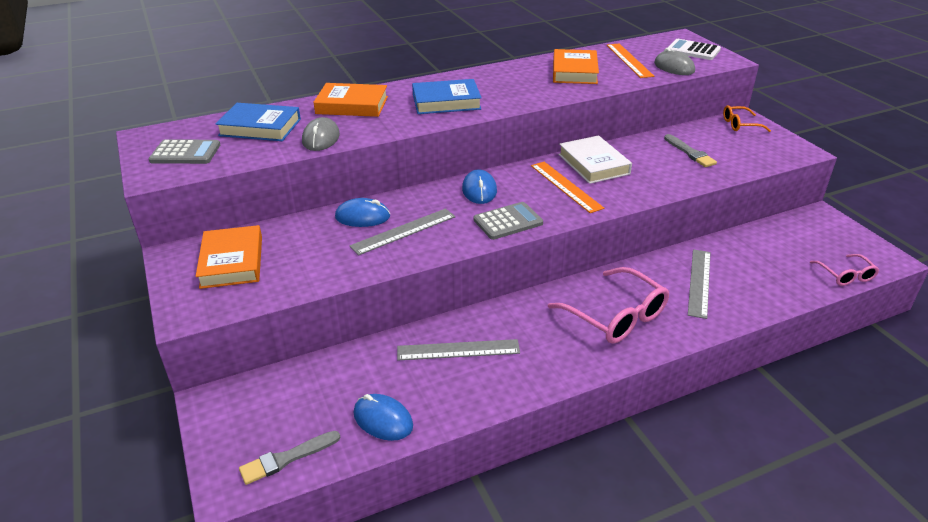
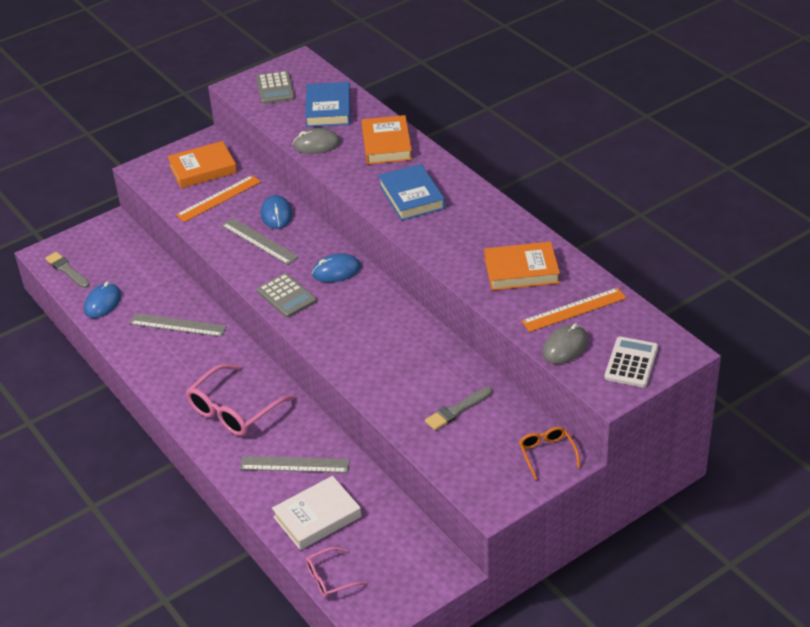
camera: 80 degrees right, 5 degrees up
grey ruler [397,339,520,361] -> grey ruler turned 60 degrees counterclockwise [130,313,227,337]
orange ruler [531,162,604,213] -> orange ruler moved to [176,175,261,222]
white book [558,135,632,184] -> white book moved to [272,476,361,550]

